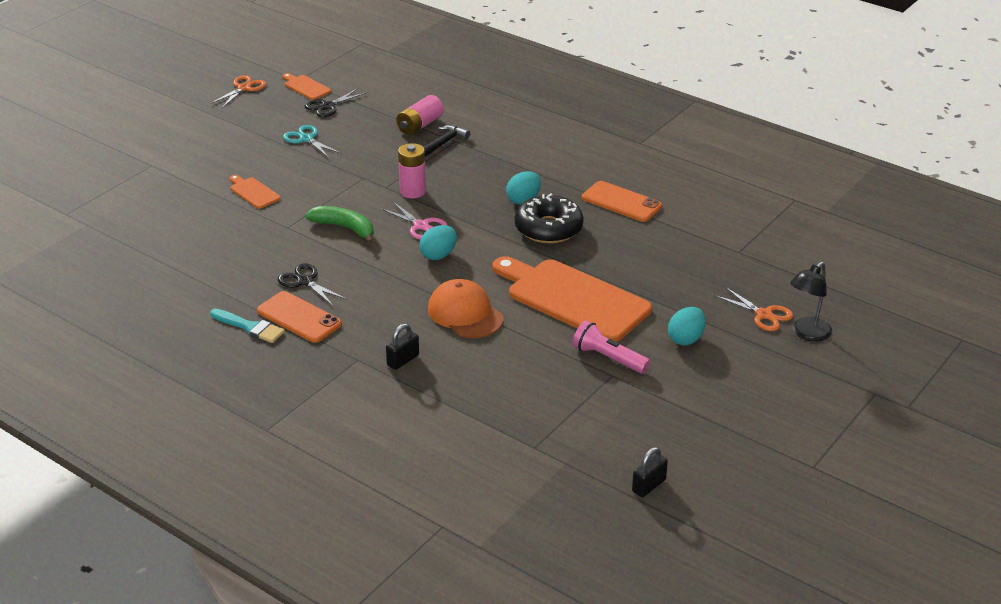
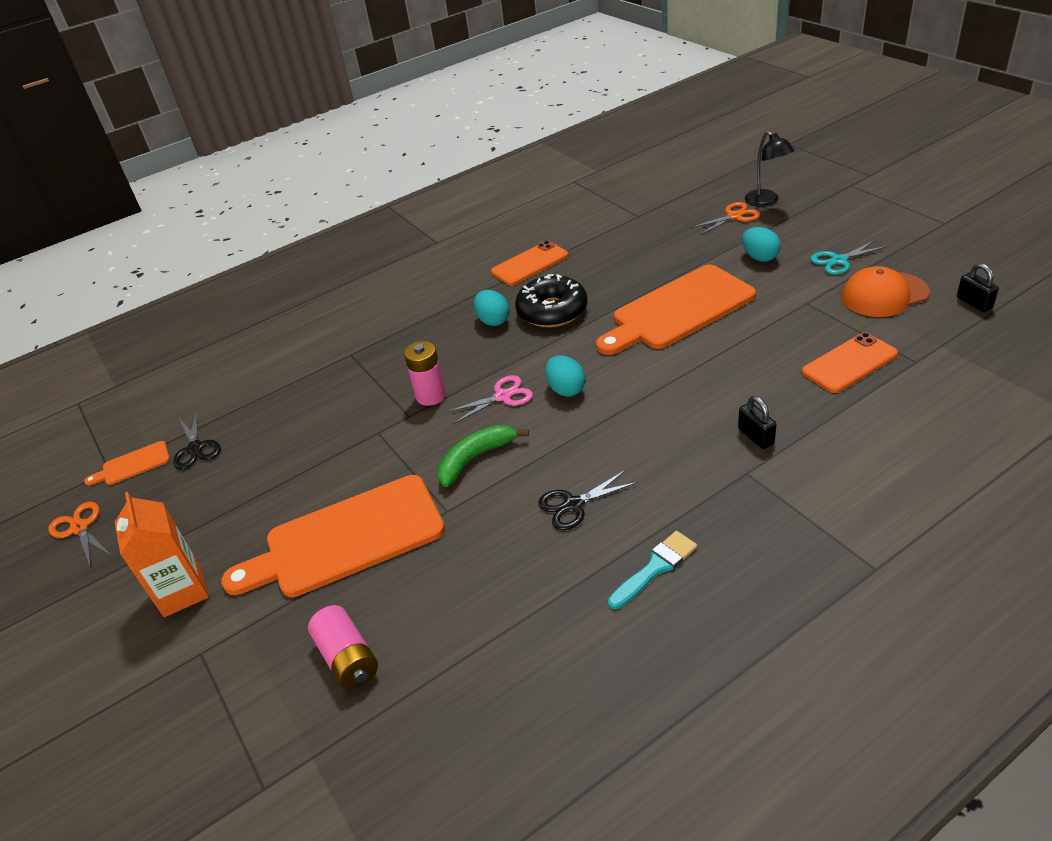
camera: 65 degrees left, 5 degrees up
orange cutting board [229,175,281,209] -> orange cutting board [221,475,445,597], size x2.33
orange phone [257,291,342,343] -> orange phone moved to [802,333,898,393]
turquoise scissors [283,125,340,158] -> turquoise scissors moved to [810,240,888,275]
pink battery [396,95,444,135] -> pink battery moved to [308,605,378,689]
black hammer [424,125,470,157] -> none
orange cap [428,279,504,338] -> orange cap moved to [841,266,929,317]
pink flashlight [573,320,650,374] -> none
none -> orange carton [115,492,209,617]

